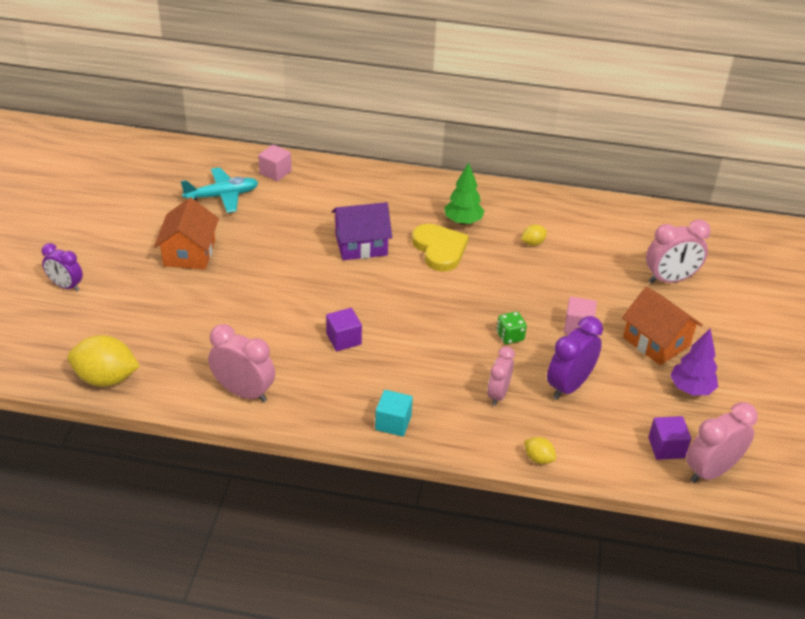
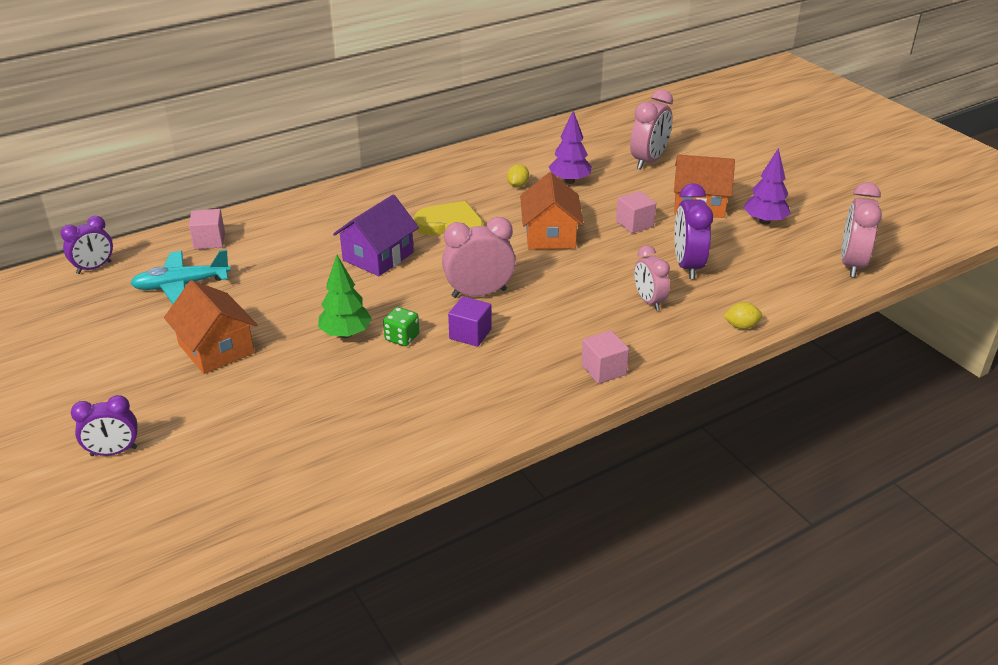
camera: 40 degrees left, 5 degrees down
yellow lemon [67,335,140,387] -> none
turquoise plane [181,167,259,213] -> turquoise plane turned 135 degrees counterclockwise [130,250,231,304]
pink clock [208,324,275,402] -> pink clock moved to [442,217,516,298]
turquoise cube [375,390,413,437] -> pink cube [581,330,629,384]
green tree [444,162,484,225] -> green tree moved to [318,255,372,338]
green dice [496,311,527,344] -> green dice moved to [383,307,419,346]
purple cube [648,416,691,460] -> none
none -> purple clock [60,216,113,274]
none -> orange house [520,172,584,249]
none -> purple tree [549,111,592,184]

